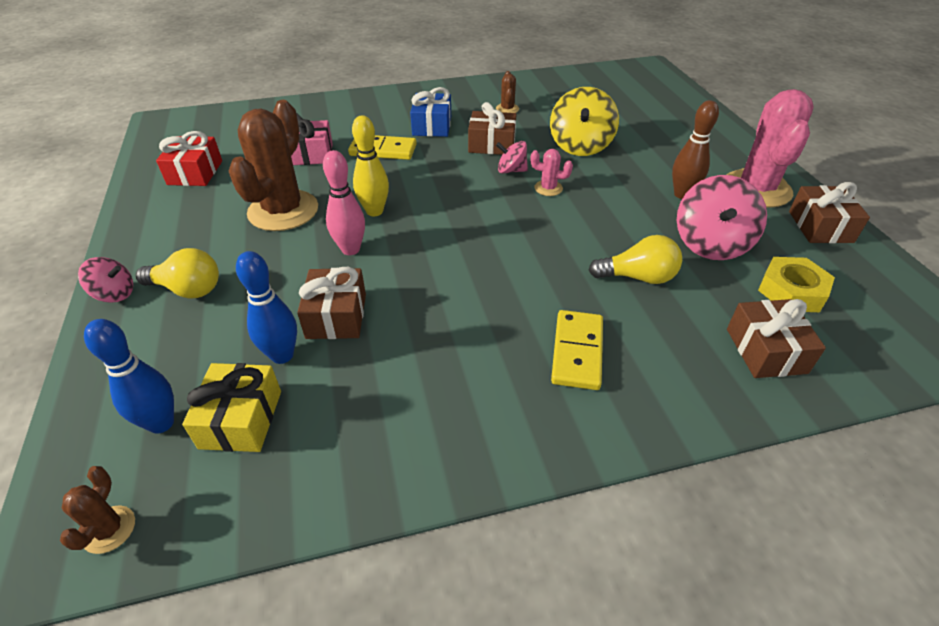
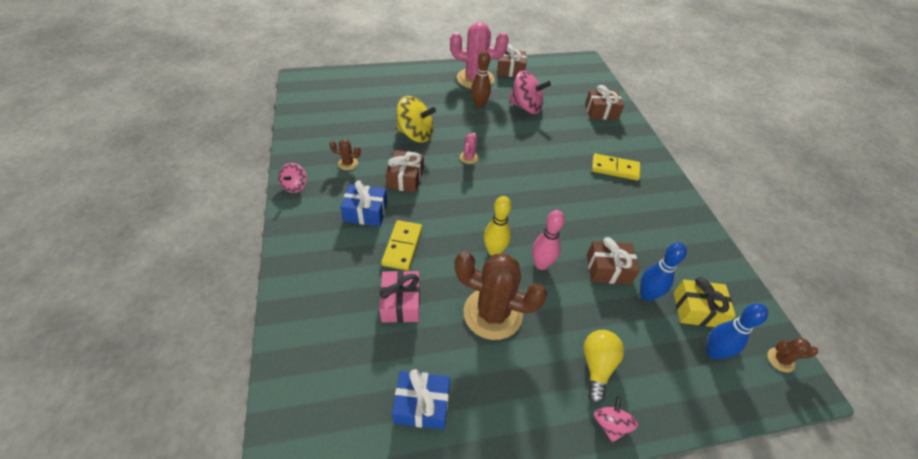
camera: 90 degrees left, 5 degrees up
red gift [156,131,222,186] -> blue gift [392,369,450,430]
pink spinning top [496,141,528,174] -> pink spinning top moved to [279,163,307,193]
yellow light bulb [589,235,682,284] -> none
yellow nut [758,257,835,312] -> none

